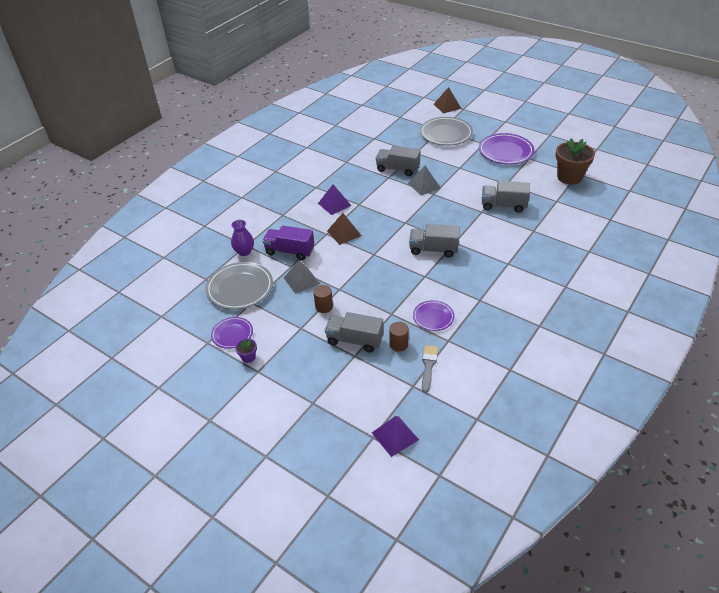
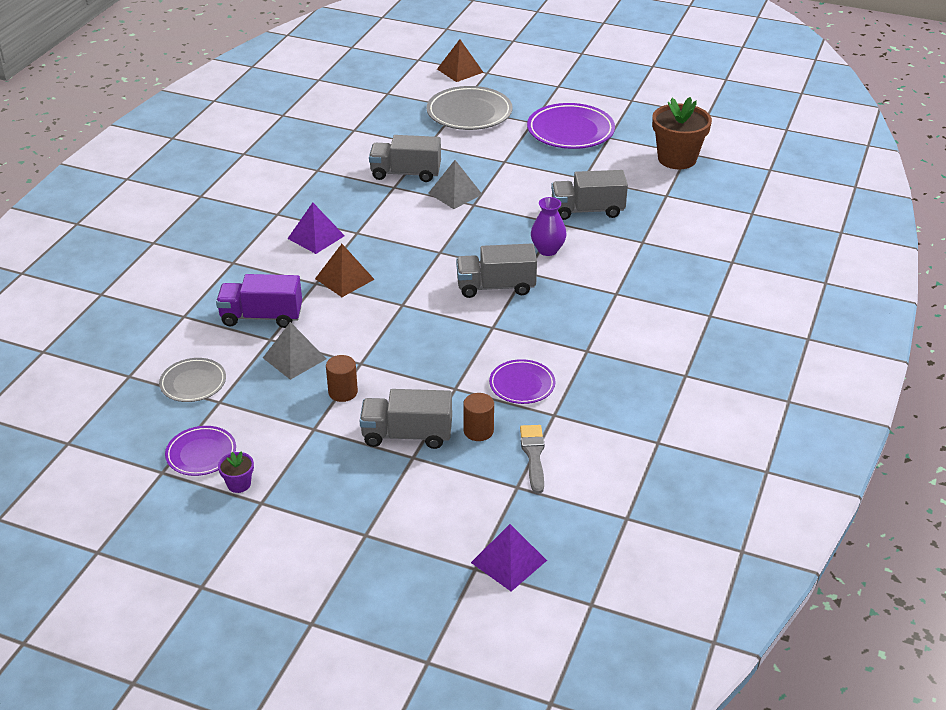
camera: 15 degrees left, 5 degrees down
grey plate [205,262,273,310] -> grey plate [159,358,226,402], size x0.58
purple vase [231,220,254,256] -> purple vase moved to [531,197,567,256]

